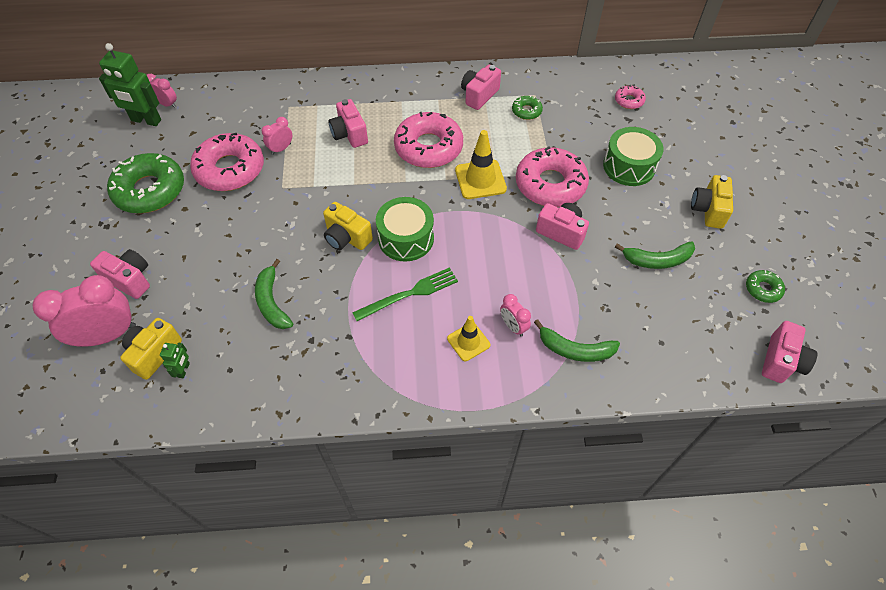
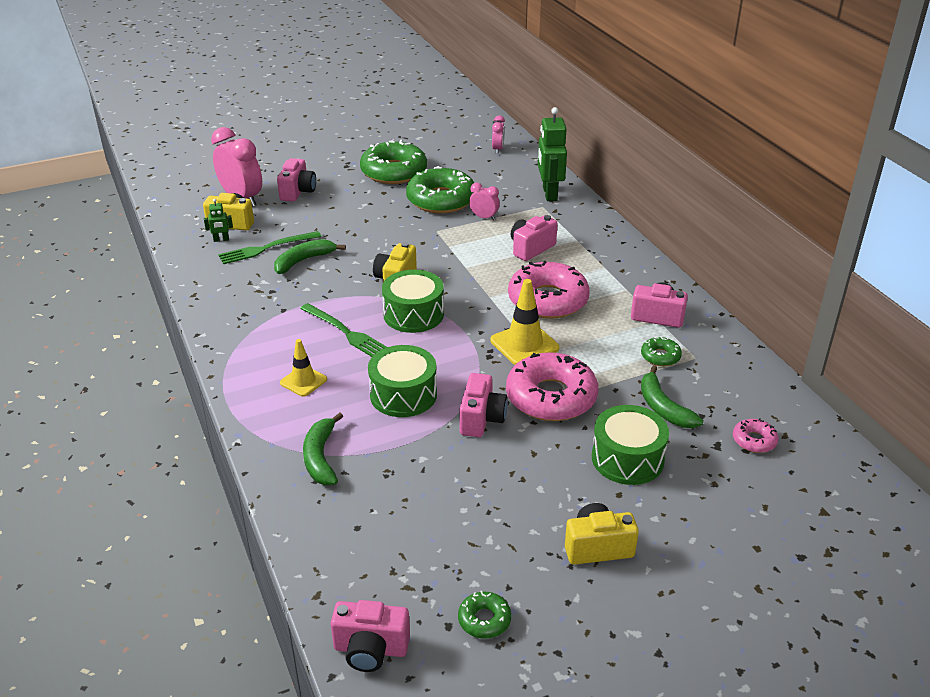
camera: 70 degrees right, 20 degrees down
green robot [99,43,161,126] -> green robot moved to [538,107,567,201]
pink donut [190,133,264,191] -> green donut [406,166,474,213]
pink clock [500,294,531,337] -> none
green banana [615,241,695,269] -> green banana moved to [641,365,704,428]
none -> green fork [218,231,321,264]
none -> green drum [368,345,437,417]

